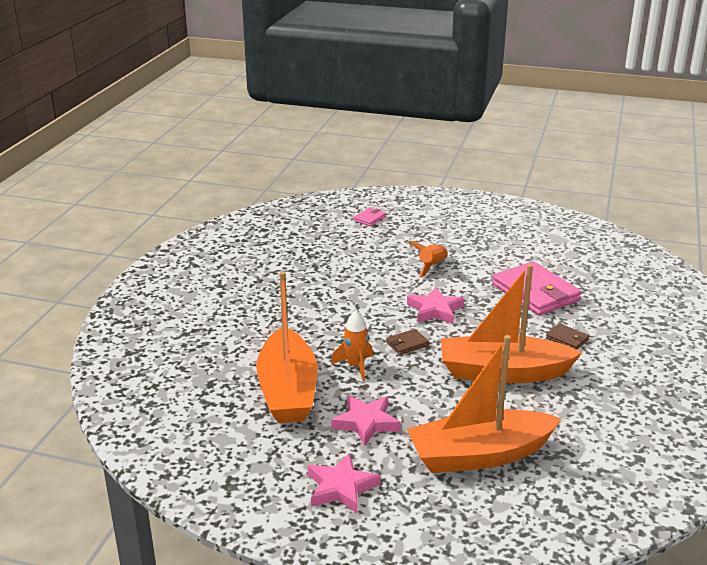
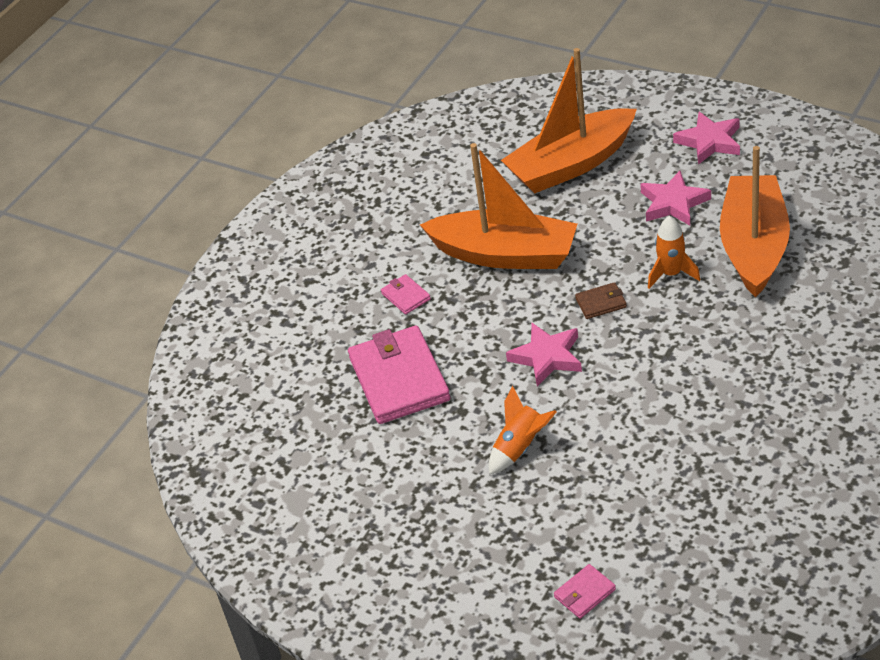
camera: 160 degrees left, 15 degrees up
orange boat [407,335,562,473] -> orange boat turned 150 degrees clockwise [501,48,637,193]
brown wallet [546,323,589,350] -> pink wallet [381,274,431,315]

